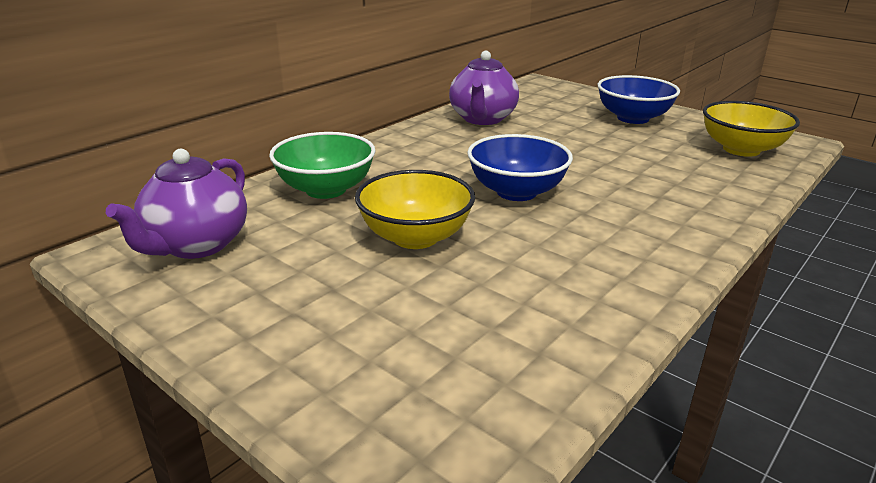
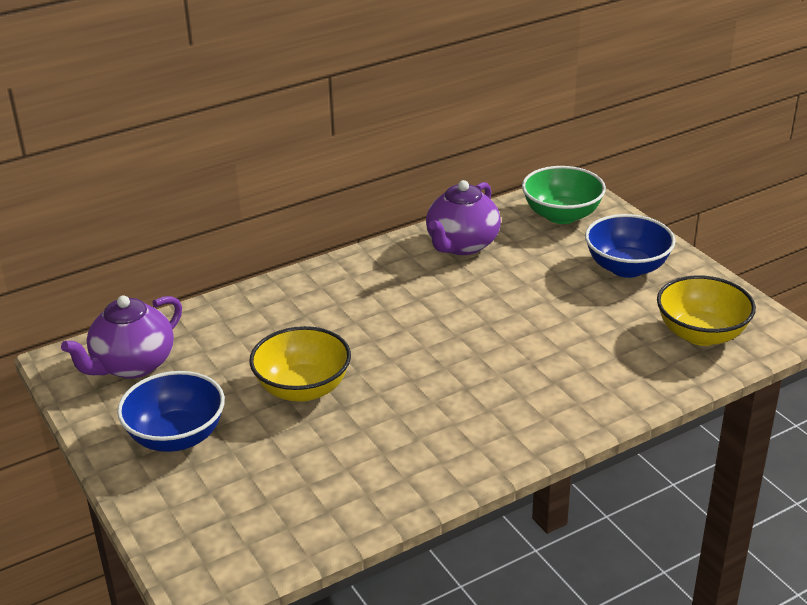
camera: 20 degrees right, 5 degrees up
green bowl [269,132,375,199] -> green bowl moved to [522,166,606,224]
blue bowl [467,134,573,201] -> blue bowl moved to [117,371,225,452]

